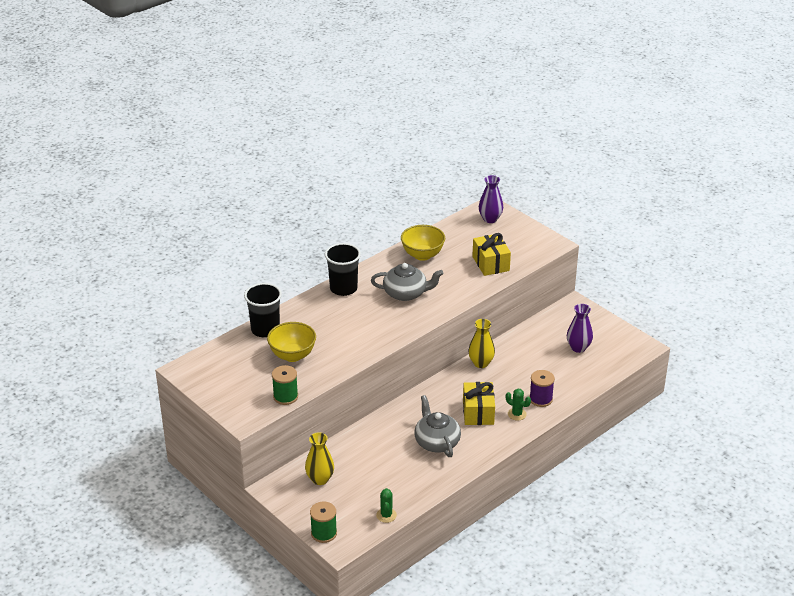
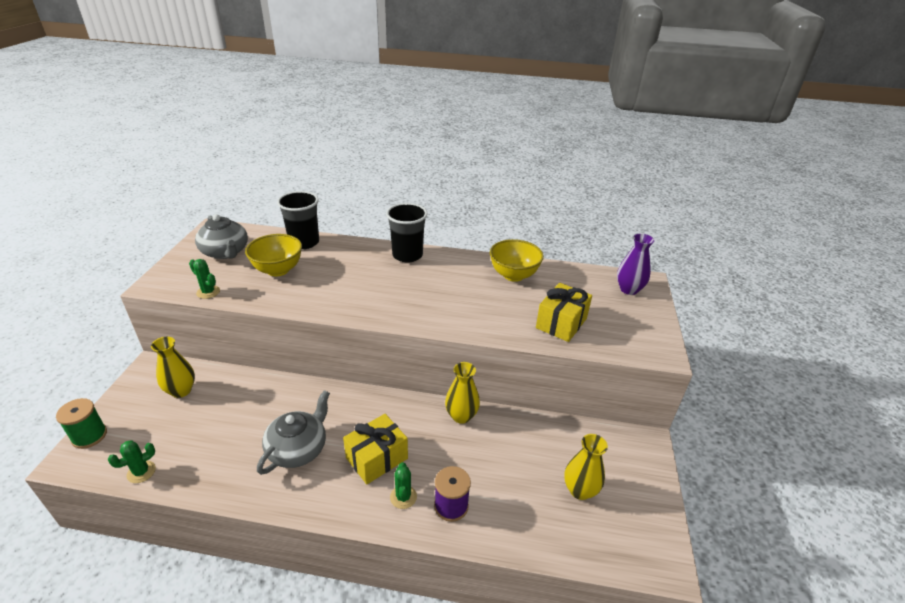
camera: 50 degrees right, 0 degrees up
green spool [272,365,298,405] -> green cactus [189,259,220,299]
grey teapot [371,263,444,301] -> grey teapot moved to [195,214,248,259]
purple vase [567,304,593,353] -> yellow vase [564,434,608,500]

